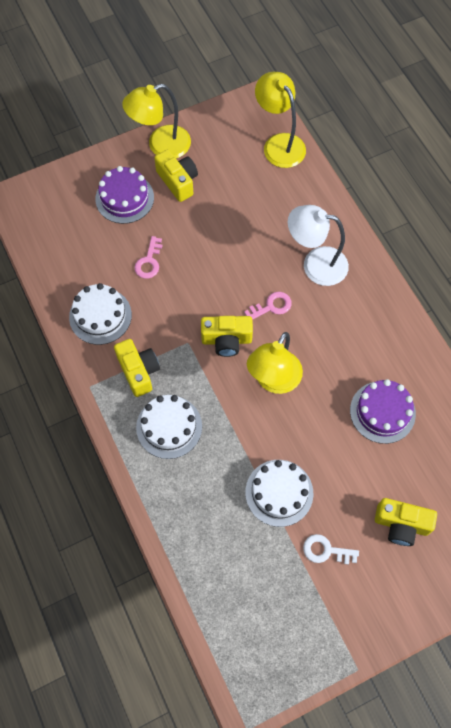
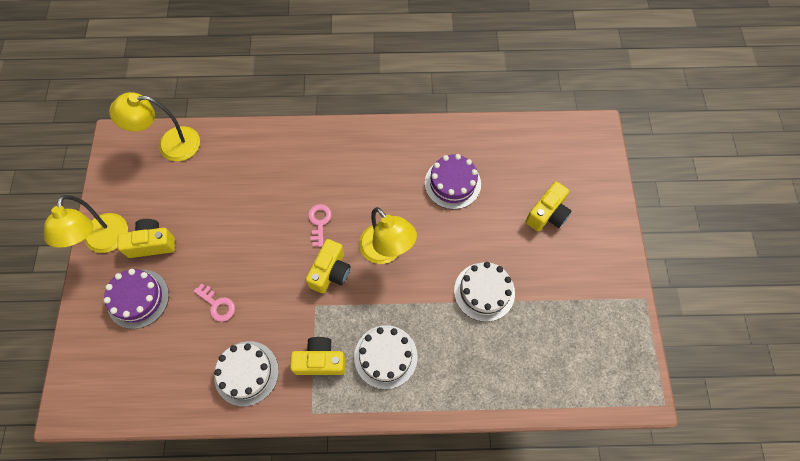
camera: 65 degrees left, 0 degrees up
white lamp [288,205,349,286] -> none
white key [303,534,359,565] -> none

